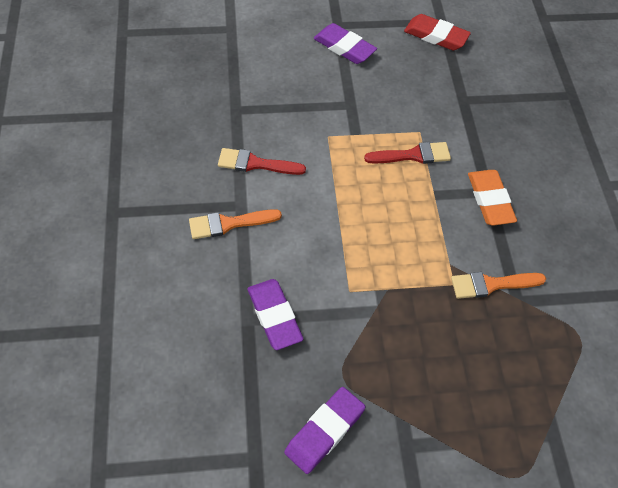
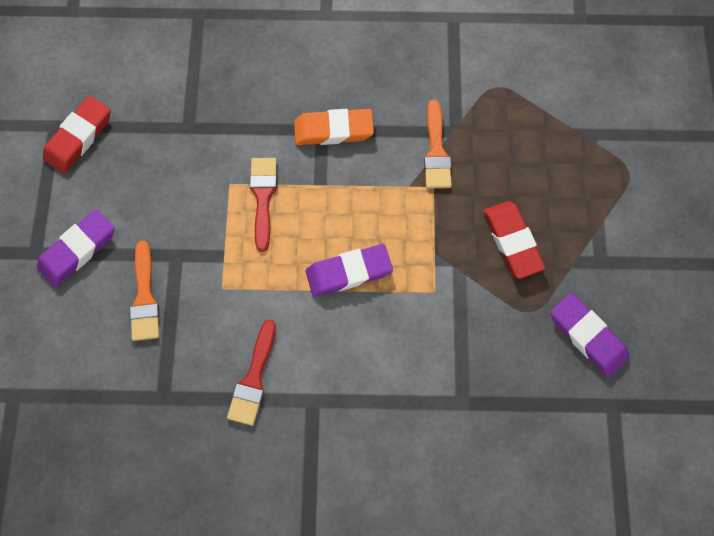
camera: 80 degrees left, 15 degrees up
orange brush [189,209,282,239] -> orange brush moved to [130,241,159,341]
purple eraser [247,279,304,350] -> purple eraser moved to [306,244,393,297]
none -> red eraser [483,201,545,279]

